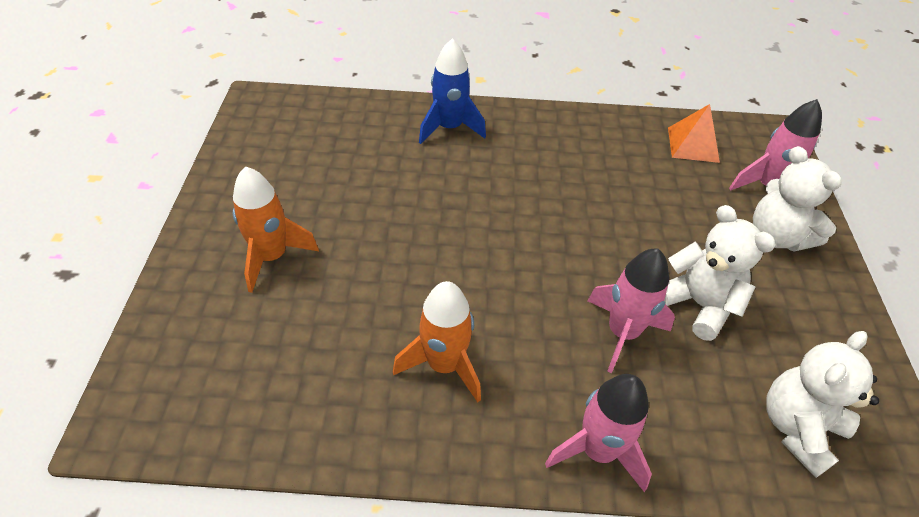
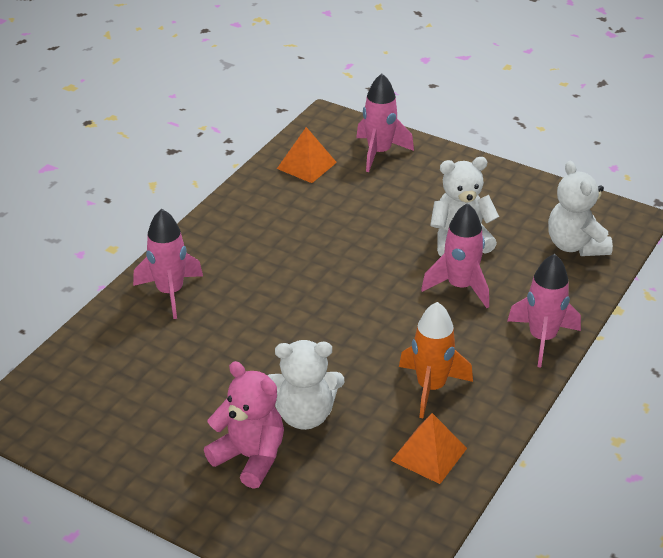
camera: 60 degrees left, 10 degrees down
orange rocket [233,166,319,293] -> pink teddy bear [204,361,284,489]
blue rocket [419,38,486,144] -> pink rocket [133,209,203,319]
white teddy bear [753,146,842,251] -> white teddy bear moved to [267,340,344,430]
none -> orange pyramid [391,413,467,484]

